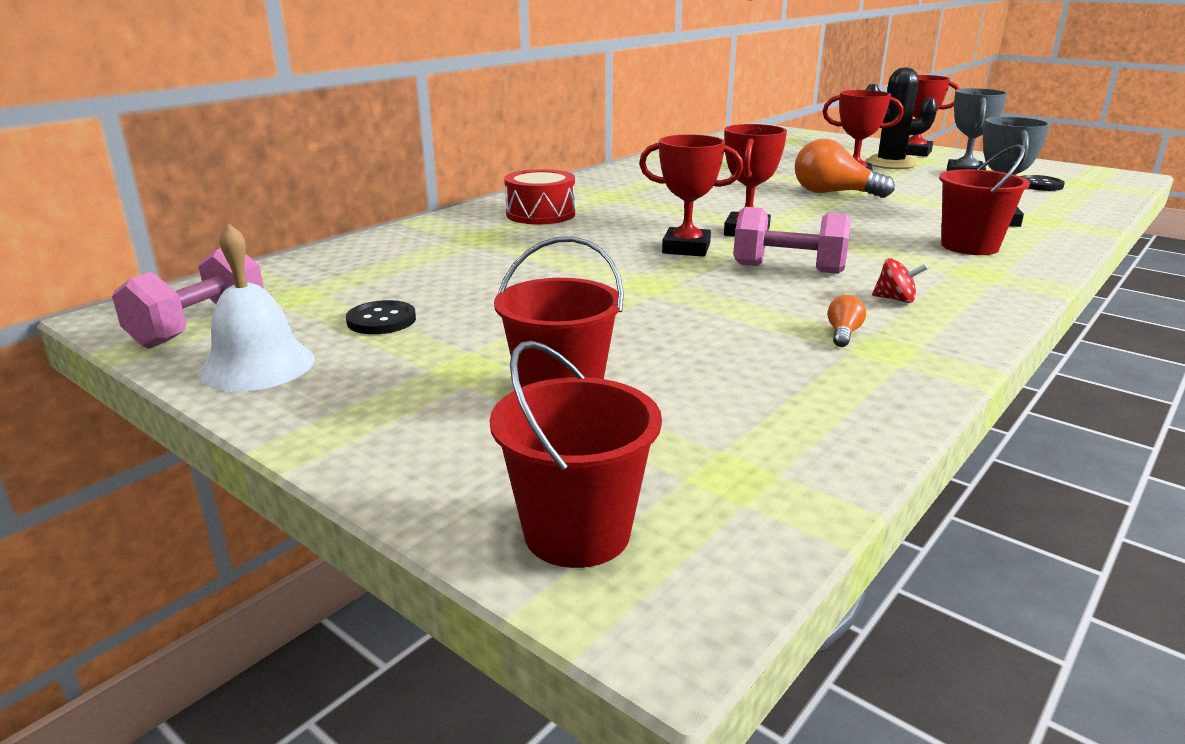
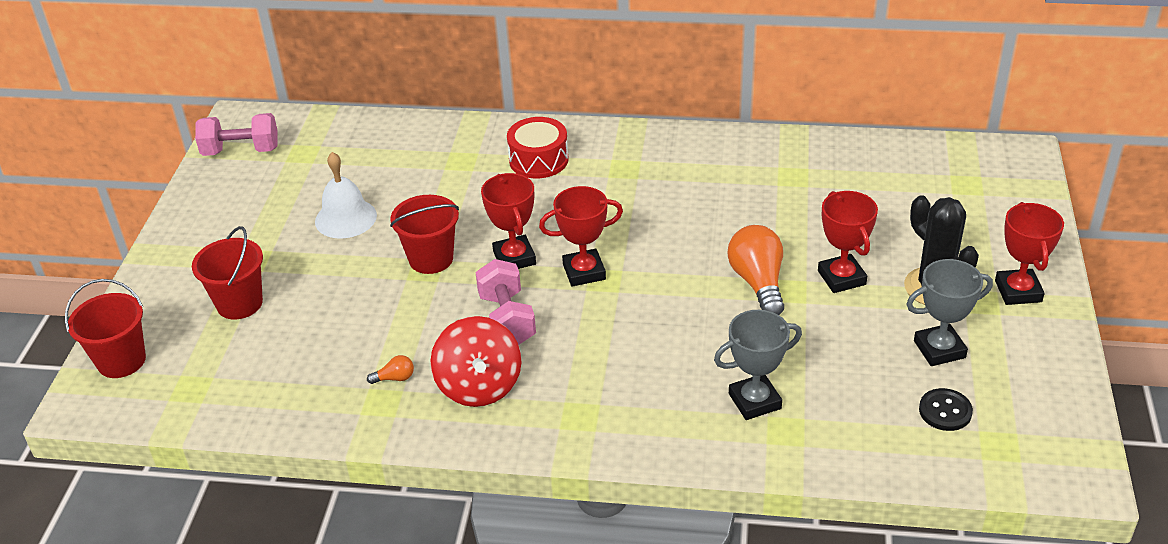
camera: 60 degrees right, 15 degrees up
white bell [198,223,315,392] -> white bell moved to [315,152,377,239]
black button [346,300,416,334] -> none
red spinning top [872,258,928,303] -> red spinning top [430,316,522,407], size x2.32
red bucket [939,144,1030,255] -> red bucket moved to [390,195,459,274]

